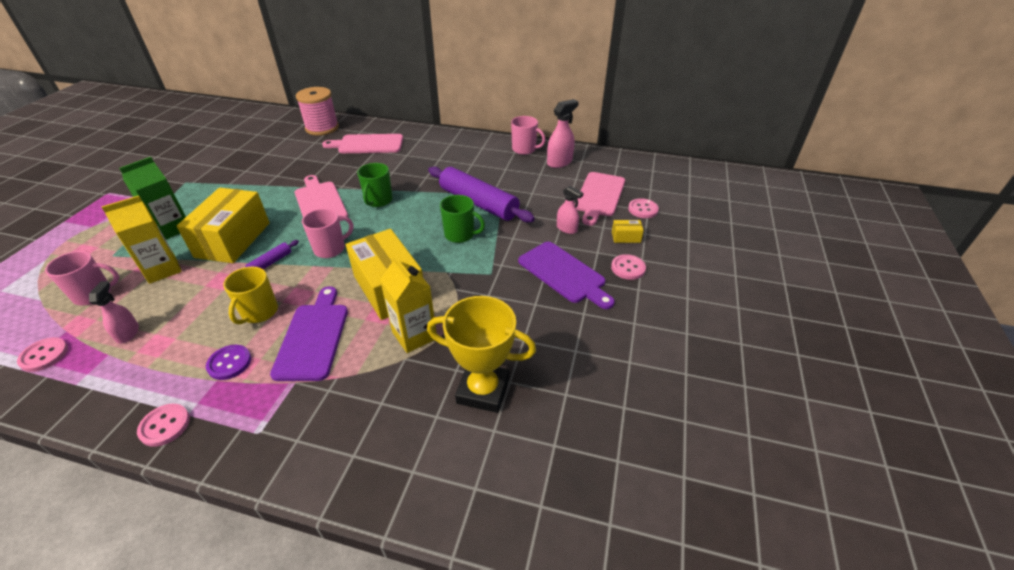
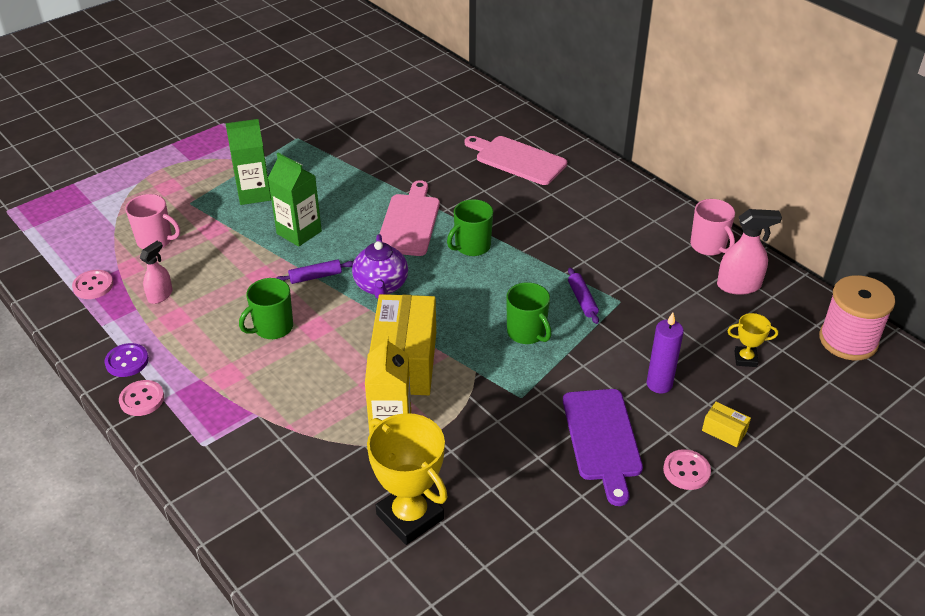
camera: 35 degrees right, 0 degrees up
yellow carton [102,196,182,284] -> none
yellow box [177,188,270,263] -> green carton [268,153,322,247]
purple button [206,345,251,380] -> purple button moved to [104,343,149,377]
yellow mug [223,267,278,325] -> green mug [239,278,293,339]
purple cutting board [270,286,348,381] -> none
pink spool [296,87,339,136] -> pink spool moved to [819,275,895,360]
pink mug [302,208,353,258] -> purple teapot [352,234,408,299]
purple rolling pin [428,166,535,222] -> purple rolling pin [568,268,599,324], size x0.44
pink spray bottle [557,186,583,234] -> purple candle [646,313,684,393]
pink cutting board [574,172,625,226] -> yellow trophy [727,313,778,367]
pink button [628,198,659,218] -> none

